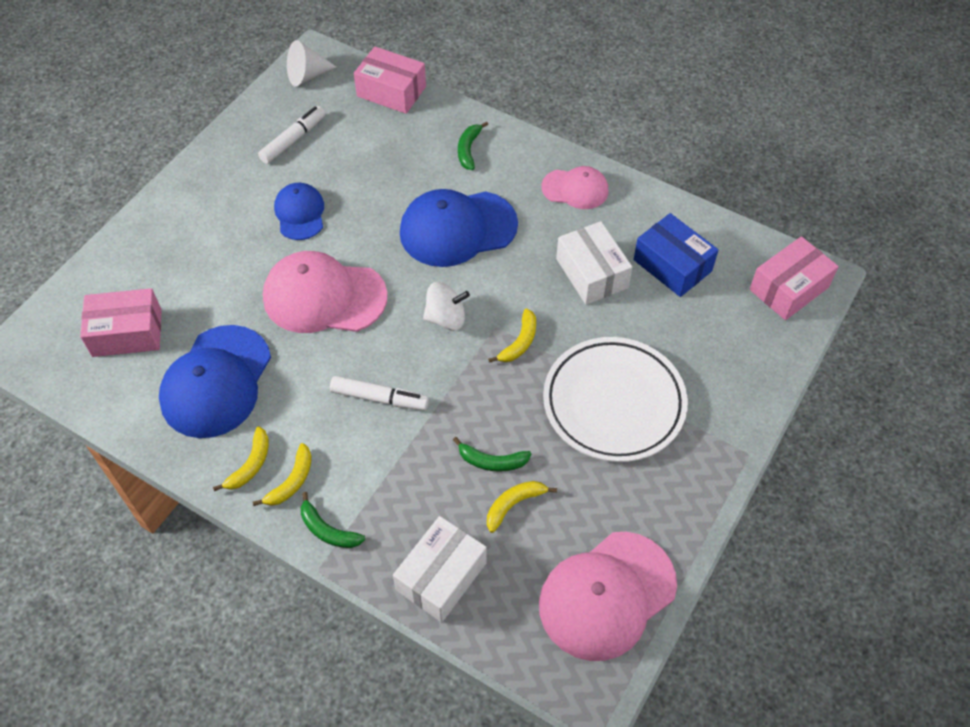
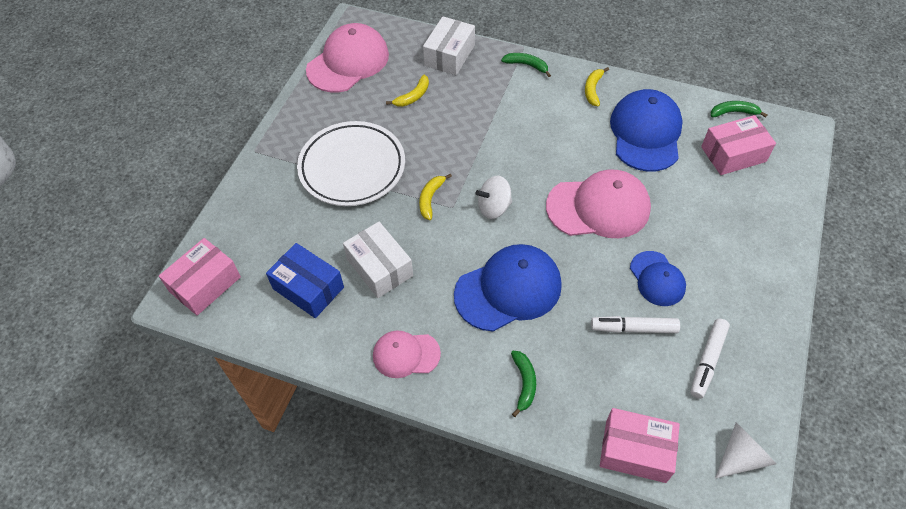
camera: 170 degrees right, 0 degrees up
yellow banana [253,443,312,506] -> none
white marker [330,376,429,410] -> white marker moved to [591,316,680,333]
green banana [453,437,531,472] -> green banana moved to [711,101,768,117]

